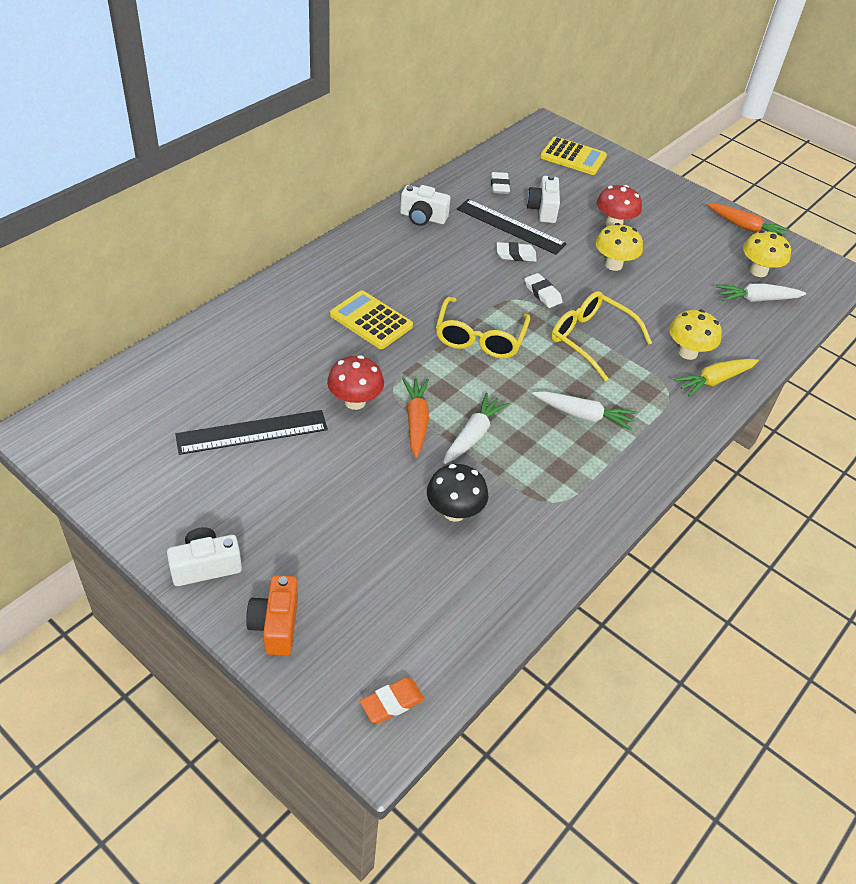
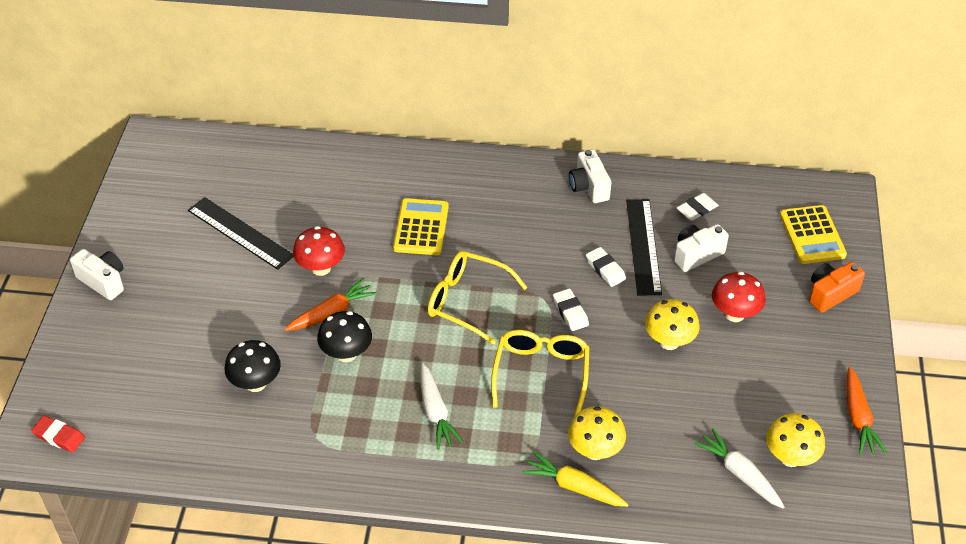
camera: 60 degrees right, 0 degrees up
orange camera [246,575,298,655] -> orange camera moved to [809,262,865,312]
orange eraser [360,678,425,723] -> red eraser [31,416,85,453]
yellow glasses [436,297,530,359] -> yellow glasses turned 45 degrees clockwise [428,251,528,345]
white carrot [443,393,509,465] -> black mushroom [317,311,372,362]
white eraser [525,273,562,308] -> white eraser turned 45 degrees counterclockwise [553,289,589,331]

